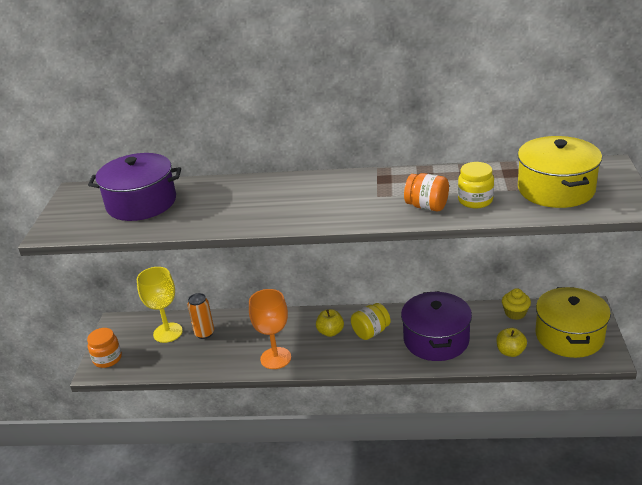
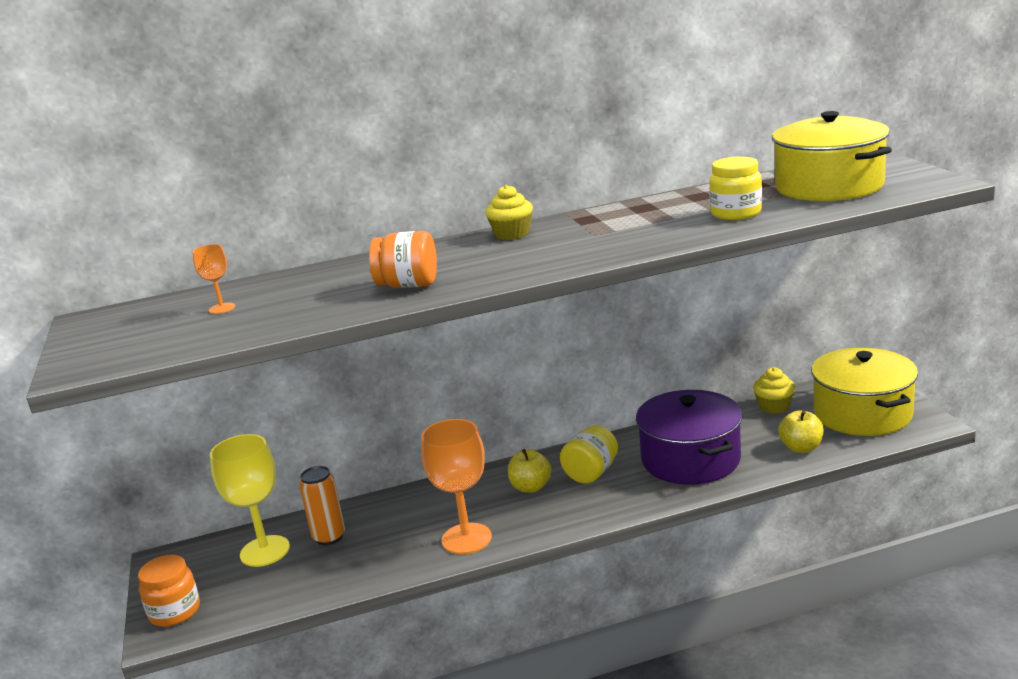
camera: 20 degrees left, 10 degrees down
purple pot [88,153,181,221] -> orange goblet [192,244,235,314]
orange jar [404,173,449,211] -> orange jar moved to [369,231,437,288]
none -> yellow cupcake [485,185,533,240]

